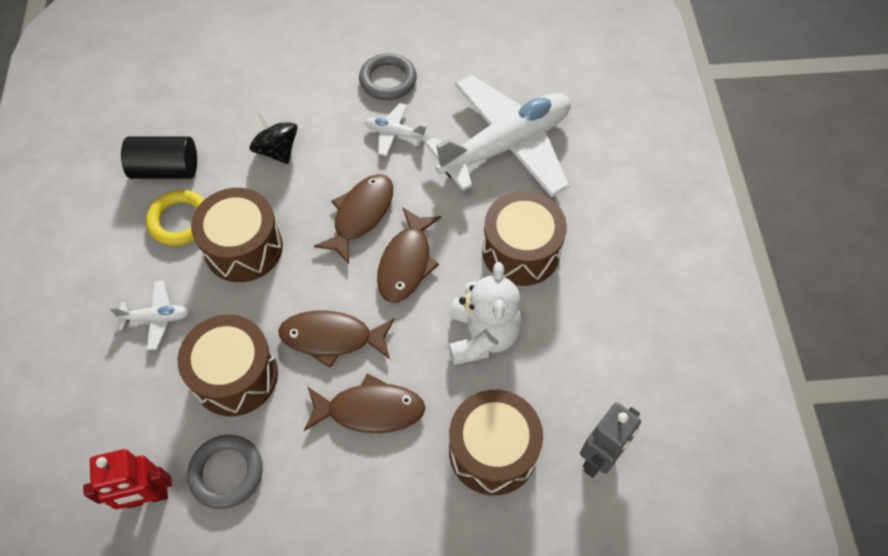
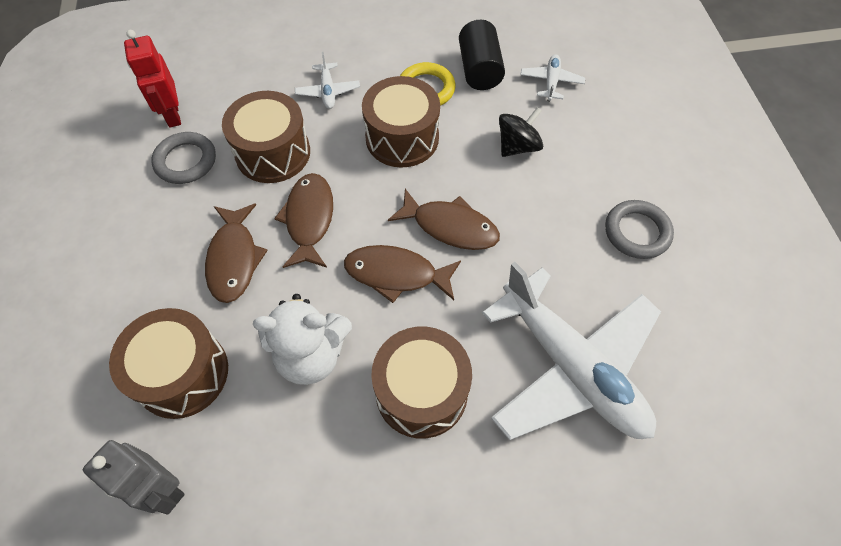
camera: 85 degrees right, 0 degrees up
white plane [365,103,427,156] -> white plane moved to [520,54,585,101]

